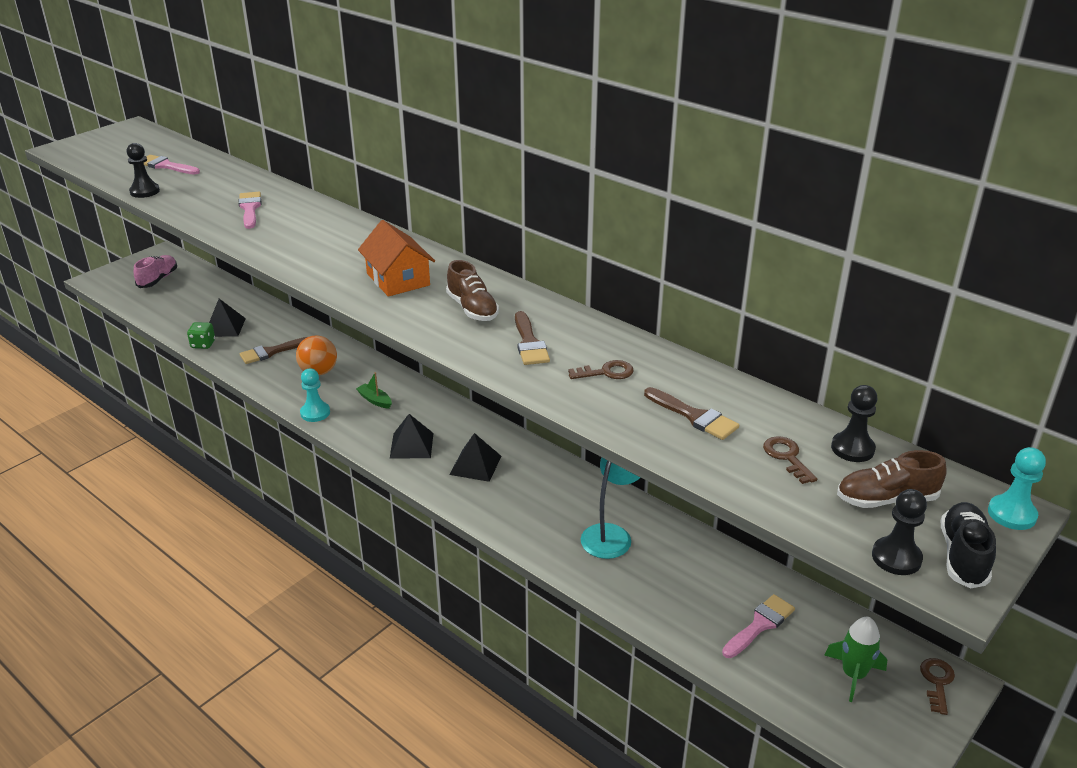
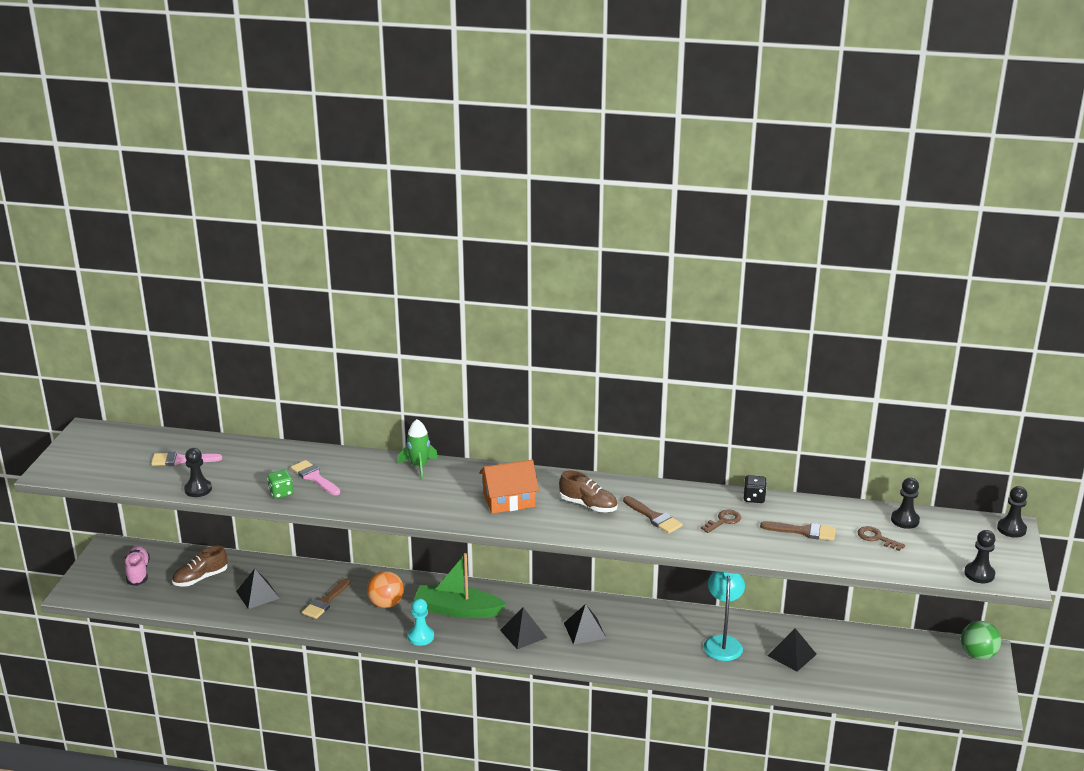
camera: 30 degrees left, 5 degrees down
green dice [187,322,215,349] -> green dice moved to [267,470,293,499]
green boat [356,372,392,409] -> green boat [414,553,507,618], size x2.23
orange house [358,220,435,297] -> orange house turned 45 degrees counterclockwise [479,460,539,513]
pink brush [722,594,795,658] -> none
green rocket [824,617,887,702] -> green rocket moved to [398,419,438,479]
brown shoe [837,450,947,508] -> brown shoe moved to [172,546,227,587]
brown key [920,658,955,715] -> green ball [961,621,1001,660]
black shoe [941,502,996,589] -> none
turquoise pawn [988,447,1046,530] -> black pawn [997,486,1027,538]
none -> black dice [743,475,767,503]
none -> black pyramid [768,628,817,672]

